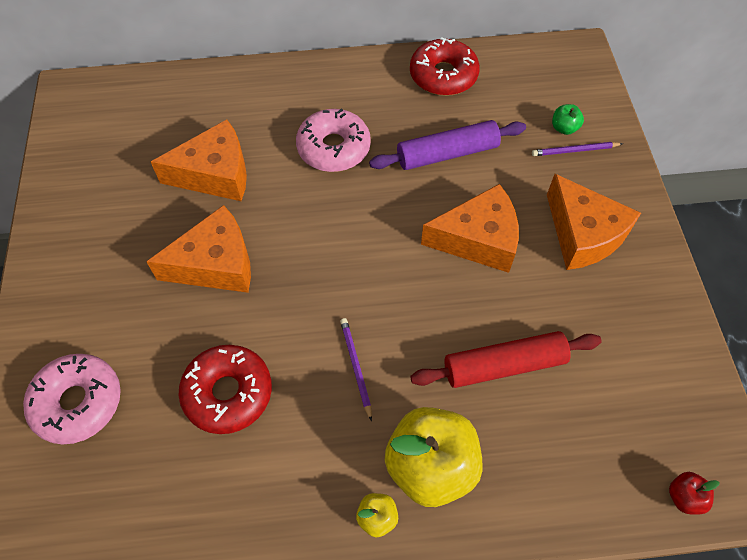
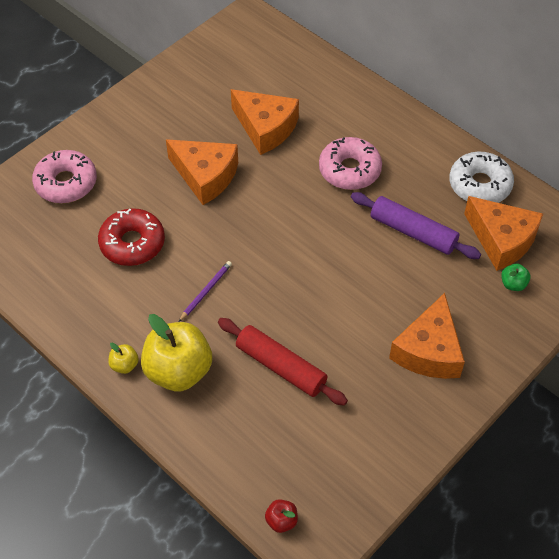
camera: 50 degrees right, 5 degrees down
red donut [410,37,480,96] -> white donut [449,152,514,203]
orange cheese [421,184,519,273] -> orange cheese moved to [464,196,543,271]
purple pencil [532,142,623,156] -> none

